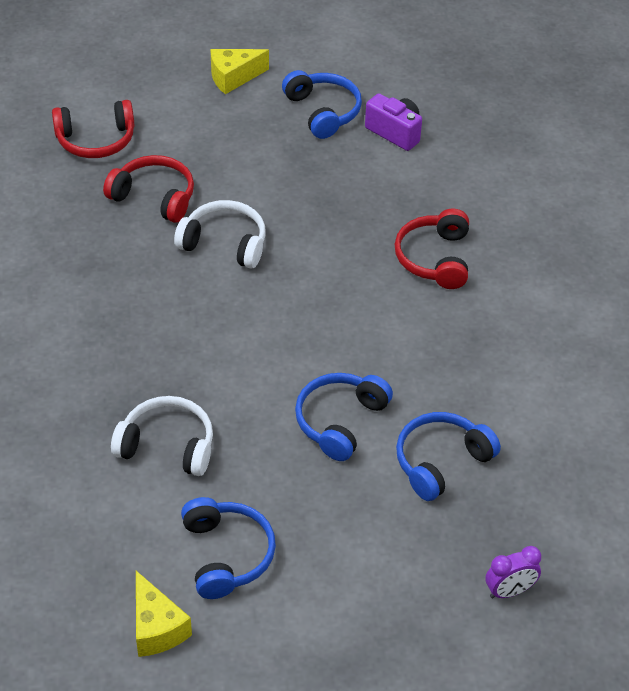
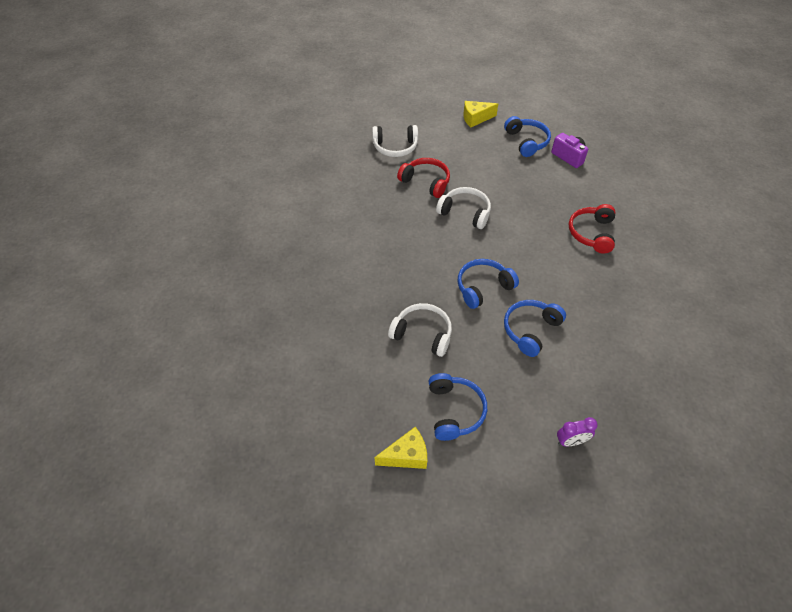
camera: 10 degrees right, 5 degrees up
red headphones [52,100,134,158] -> white headphones [372,125,418,157]
yellow cheese [136,571,192,657] -> yellow cheese turned 90 degrees counterclockwise [374,427,427,469]
blue headphones [396,412,501,501] -> blue headphones moved to [458,259,519,309]
purple clock [486,546,541,599] -> purple clock moved to [557,417,598,446]

